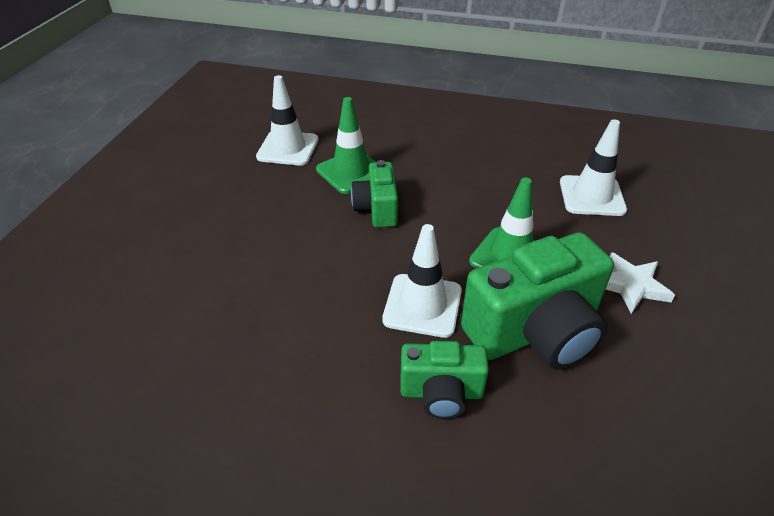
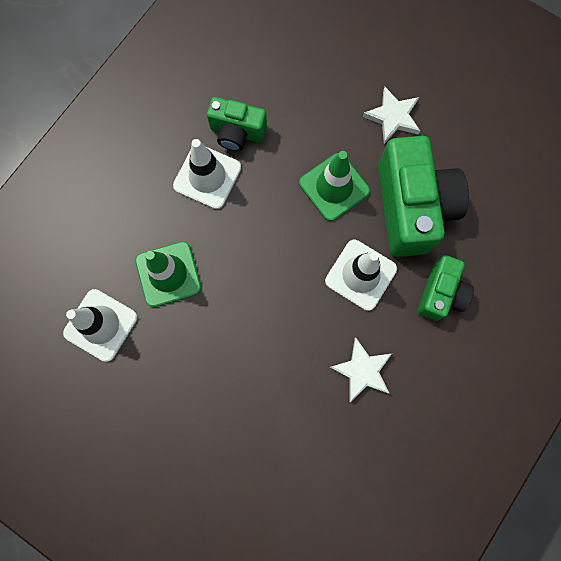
camera: 70 degrees left, 35 degrees up
green camera [351,160,398,228] -> green camera moved to [207,97,267,151]
white traffic cone [560,119,627,216] -> white traffic cone moved to [173,139,241,209]
none -> white star [329,338,392,402]

